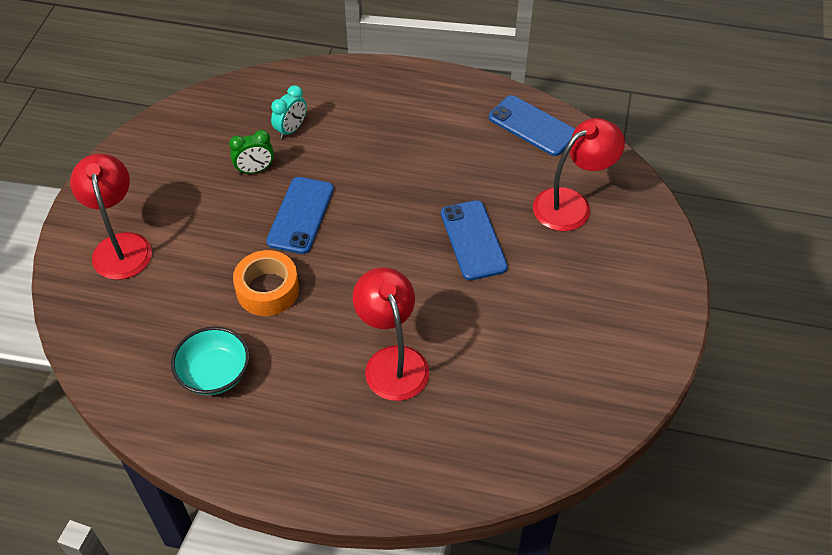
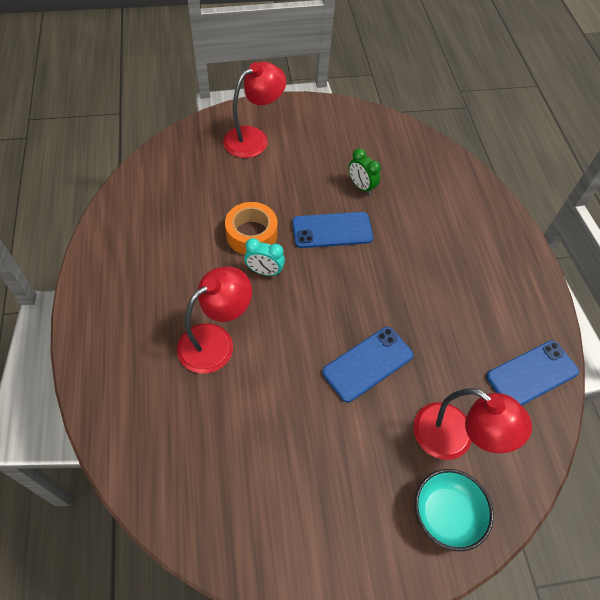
camera: 65 degrees right, 5 degrees up
turquoise bowl [171,326,249,395] -> turquoise bowl moved to [415,469,494,552]
turquoise clock [271,85,307,139] -> turquoise clock moved to [244,238,285,276]
blue phone [489,95,575,156] -> blue phone turned 45 degrees clockwise [486,340,579,405]

